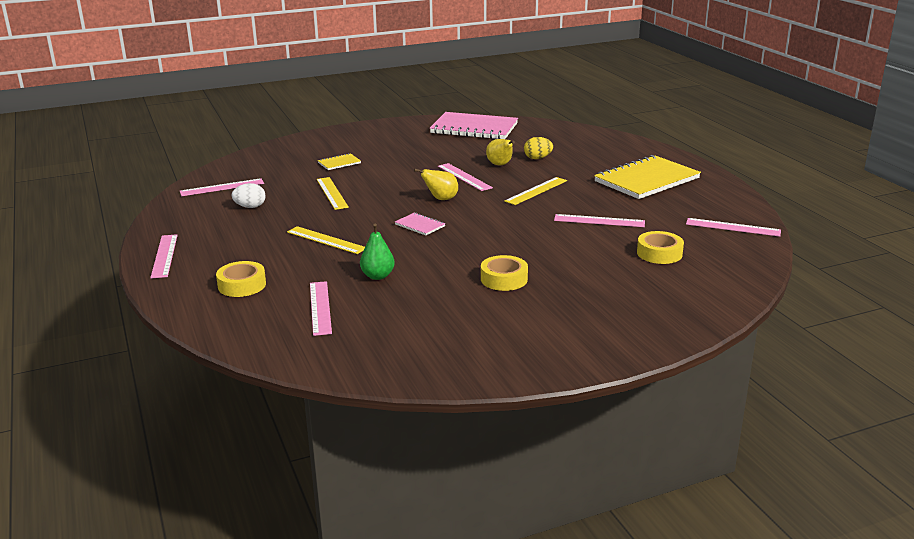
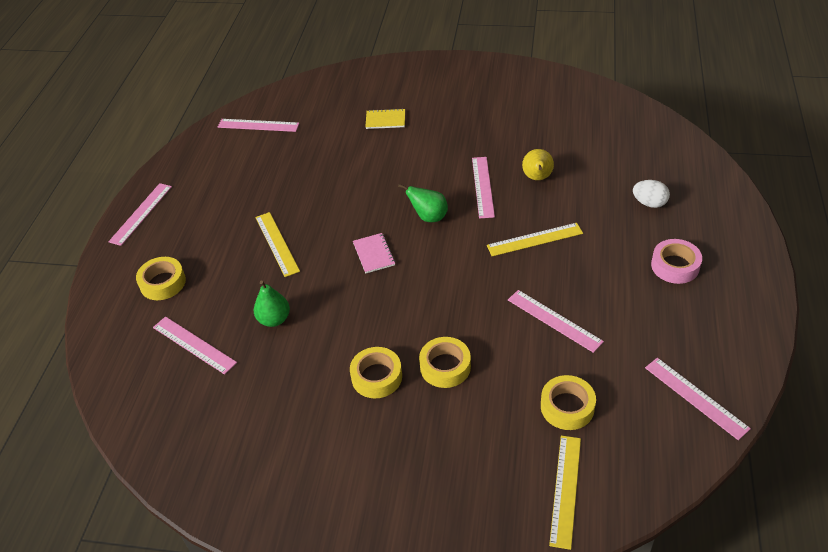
camera: 35 degrees right, 20 degrees up
white egg [232,183,266,208] -> white egg moved to [633,180,670,208]
pink ruler [310,281,332,336] -> pink ruler turned 75 degrees counterclockwise [153,317,237,375]
yellow ruler [316,177,349,210] -> yellow ruler moved to [549,436,581,550]
yellow pear [414,169,458,200] -> green pear [398,184,448,222]
pink notebook [430,112,518,139] -> none
yellow egg [524,137,553,159] -> none
yellow notebook [594,155,701,199] -> pink tape [651,239,702,284]
none -> yellow tape [419,337,471,388]

